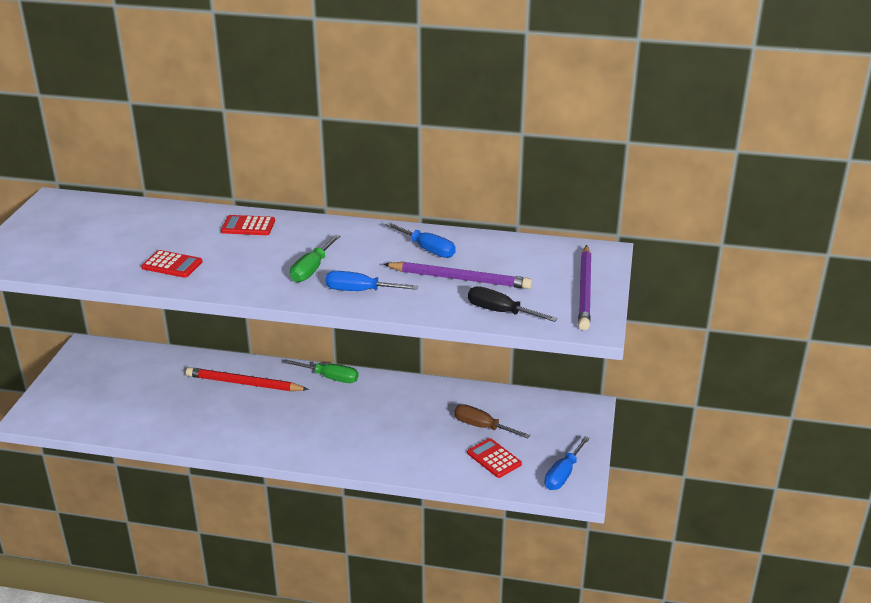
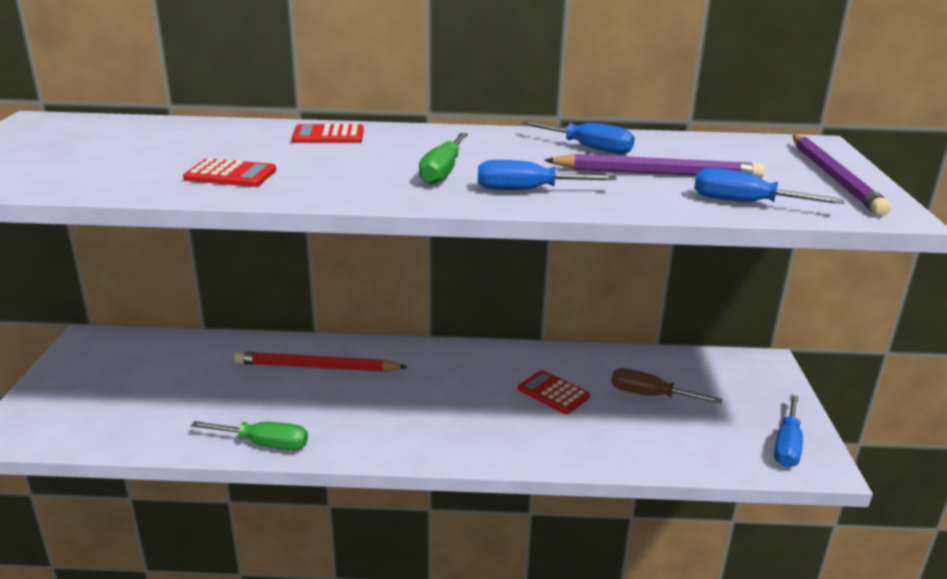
camera: 10 degrees left, 5 degrees down
green screwdriver [286,360,358,383] -> green screwdriver moved to [191,421,308,450]
red calculator [467,438,522,478] -> red calculator moved to [518,370,590,414]
black screwdriver [468,286,558,322] -> blue screwdriver [694,168,845,204]

